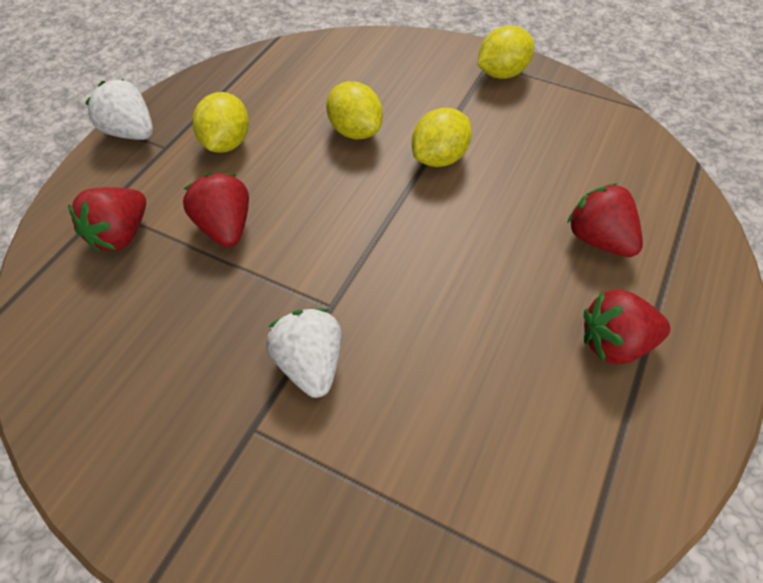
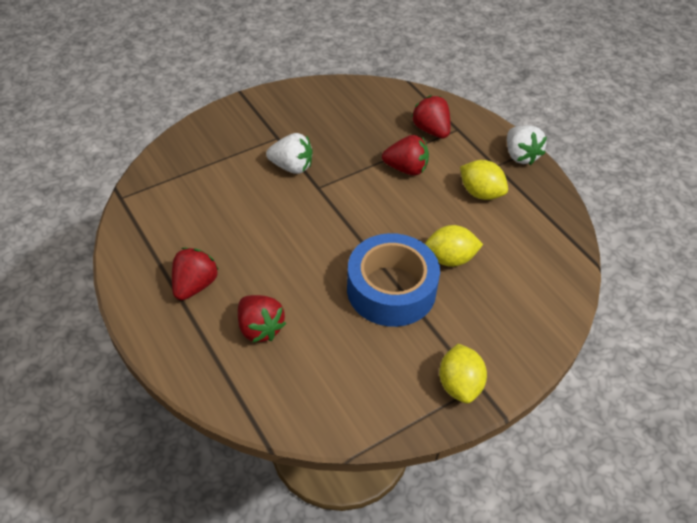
camera: 120 degrees right, 5 degrees down
white strawberry [85,79,153,140] -> white strawberry turned 90 degrees clockwise [507,125,547,165]
yellow lemon [412,108,472,167] -> blue tape [347,233,440,327]
red strawberry [567,183,643,257] -> red strawberry turned 60 degrees clockwise [238,295,286,343]

